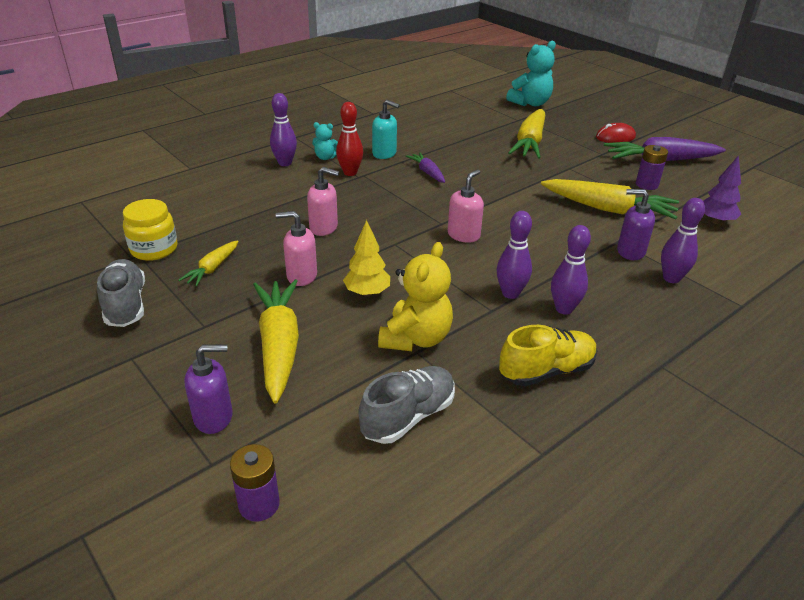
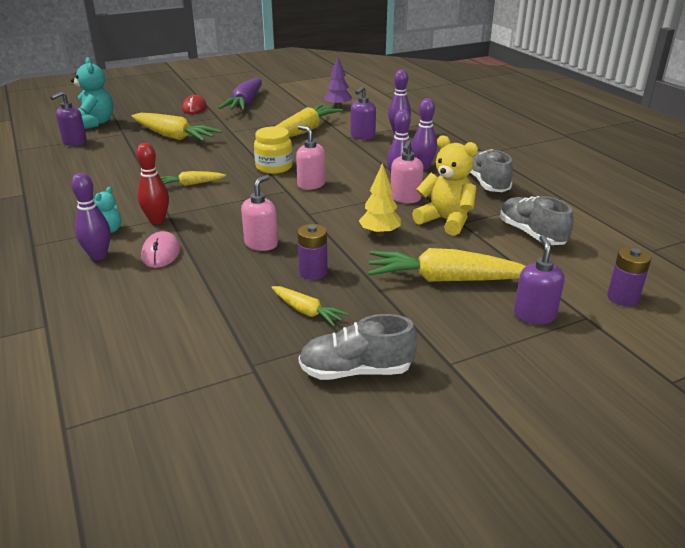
camera: 75 degrees left, 5 degrees down
yellow jar [123,199,178,261] -> yellow jar moved to [254,126,293,174]
pink soap dispenser [276,211,317,286] -> pink soap dispenser moved to [390,140,424,203]
turquoise soap dispenser [372,100,400,159] -> none
purple carrot [406,152,445,183] -> yellow carrot [160,171,226,186]
yellow shoe [499,325,597,386] -> grey shoe [470,149,513,192]
purple battery [636,145,668,190] -> purple battery moved to [298,224,328,280]
none -> purple soap dispenser [50,91,87,146]
none -> pink mouse [141,231,180,268]

